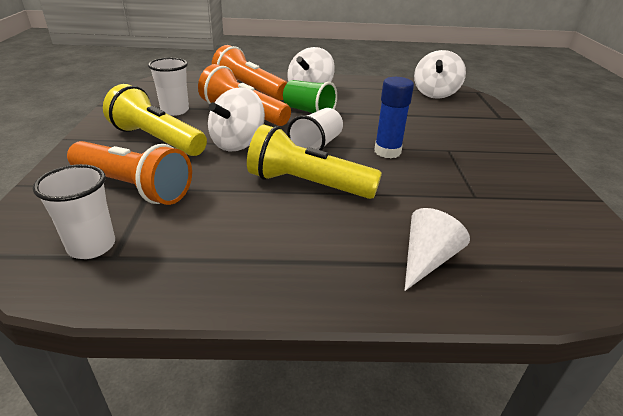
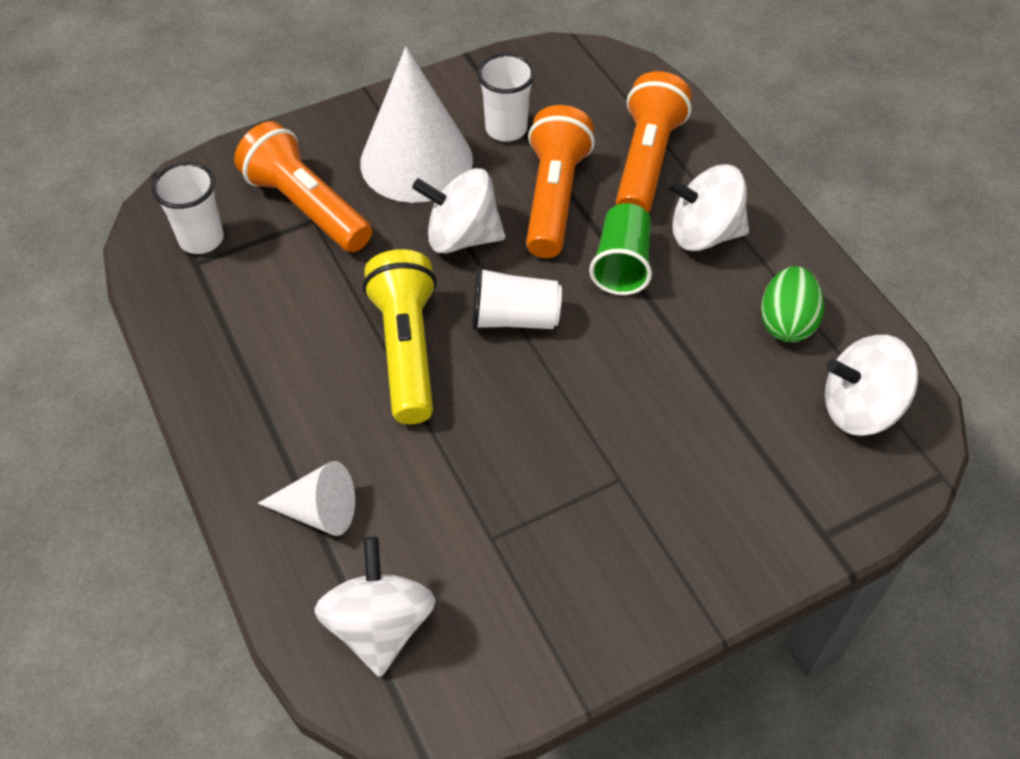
camera: 65 degrees right, 20 degrees up
orange flashlight [67,141,192,205] -> orange flashlight turned 135 degrees clockwise [234,121,372,252]
yellow flashlight [103,84,207,156] -> white cone [360,47,473,203]
blue glue stick [374,77,414,158] -> none
none -> white spinning top [314,536,436,677]
none -> green egg [761,266,824,342]

